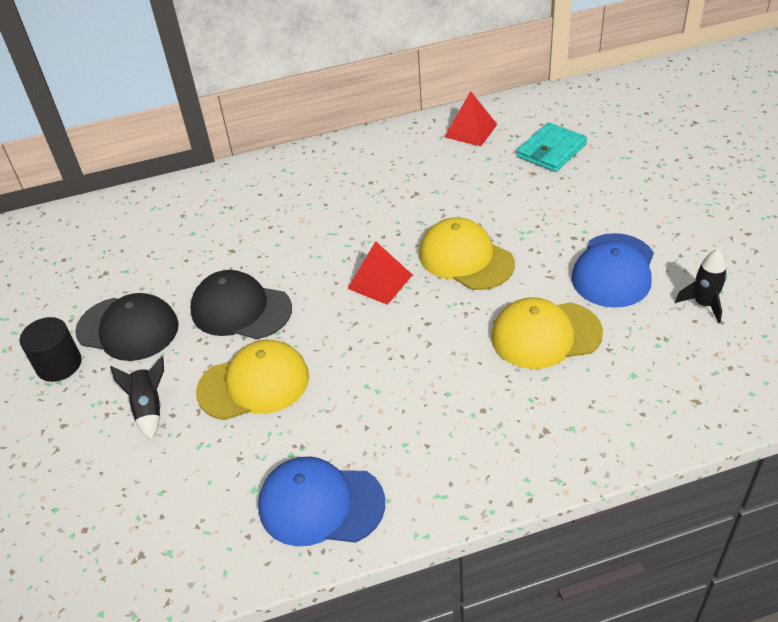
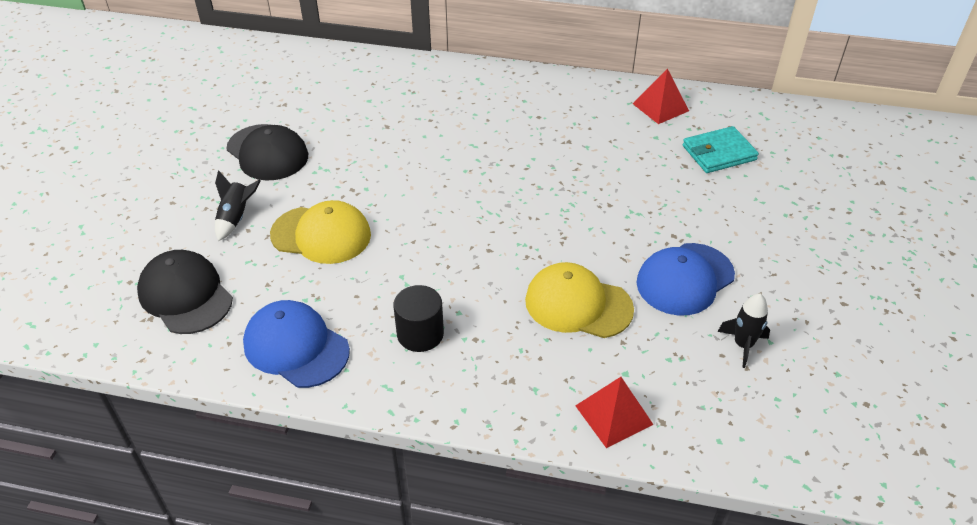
camera: 25 degrees right, 0 degrees up
black cylinder [20,317,82,382] -> black cylinder moved to [393,285,444,352]
black cap [190,270,292,339] -> black cap moved to [137,250,233,334]
red pyramid [347,241,412,305] -> red pyramid moved to [575,377,654,448]
yellow cap [419,217,515,290] -> none

